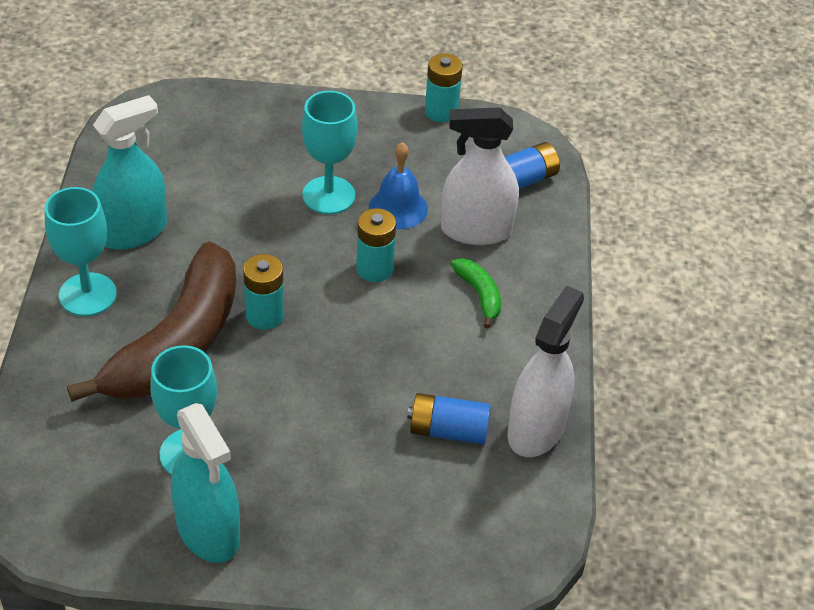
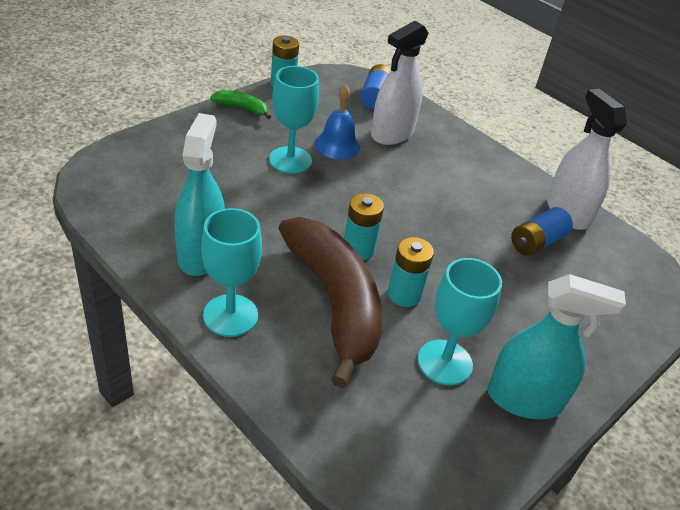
camera: 50 degrees left, 5 degrees down
turquoise battery [356,208,396,282] -> turquoise battery moved to [388,237,434,307]
green banana [450,258,501,328] -> green banana moved to [210,90,271,119]

